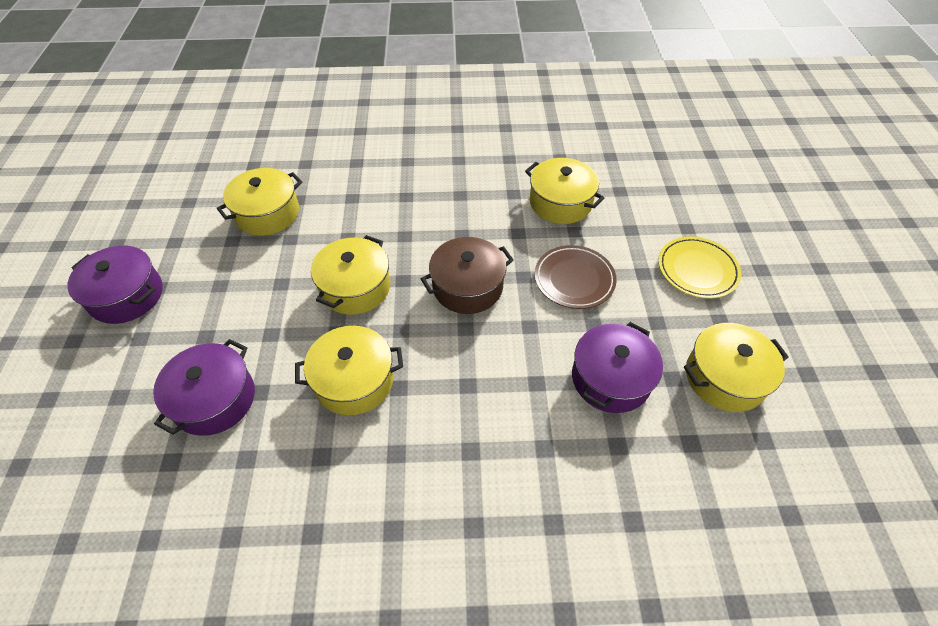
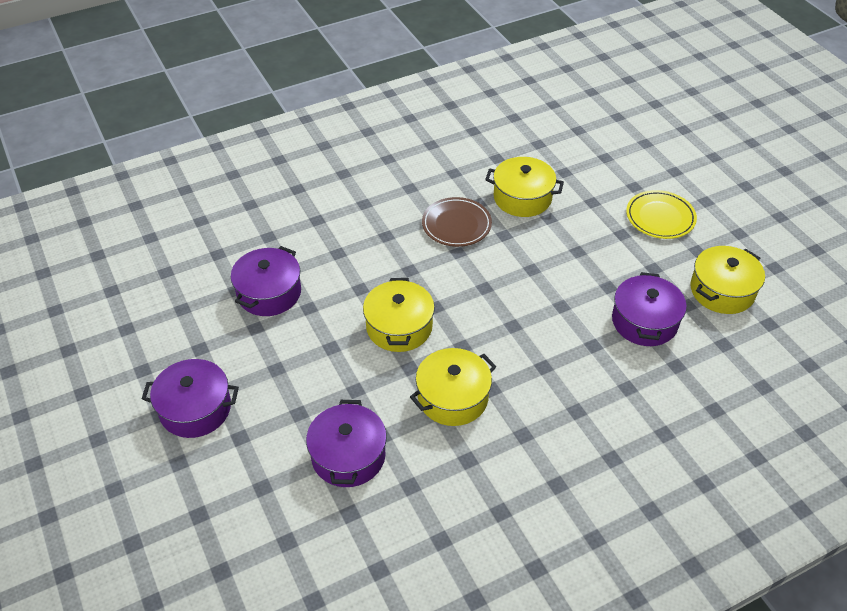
camera: 25 degrees left, 5 degrees down
yellow pot [217,168,302,235] -> purple pot [231,246,301,316]
brown pot [421,237,514,314] -> none
brown plate [534,245,617,309] -> brown plate moved to [422,197,492,247]

